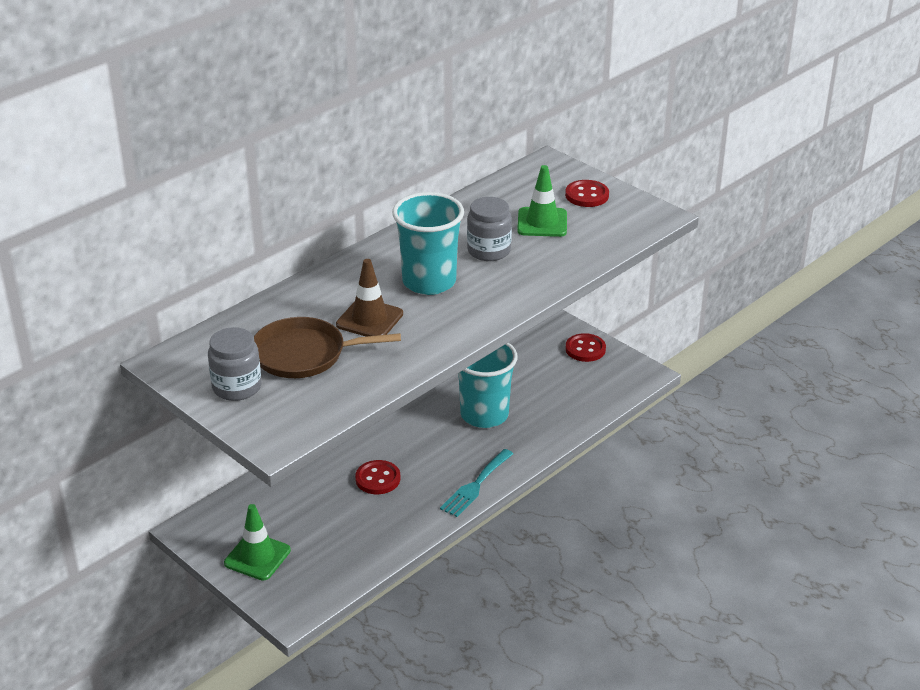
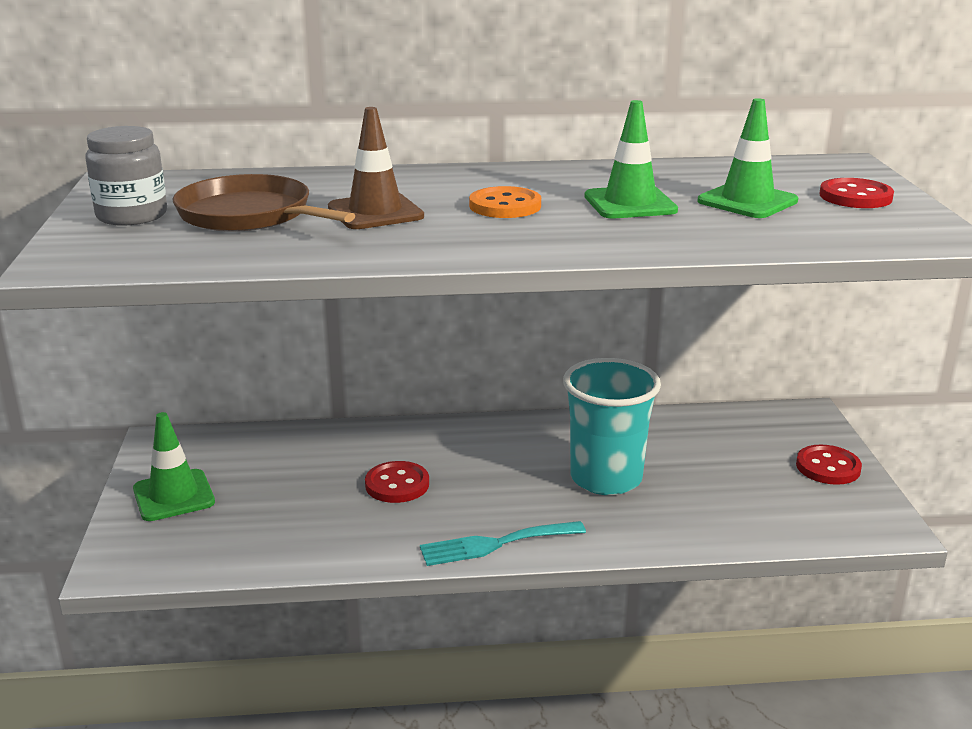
camera: 40 degrees right, 10 degrees down
turquoise cup [392,192,464,295] -> orange button [469,186,541,218]
grey jar [467,197,512,261] -> green traffic cone [585,100,678,218]

